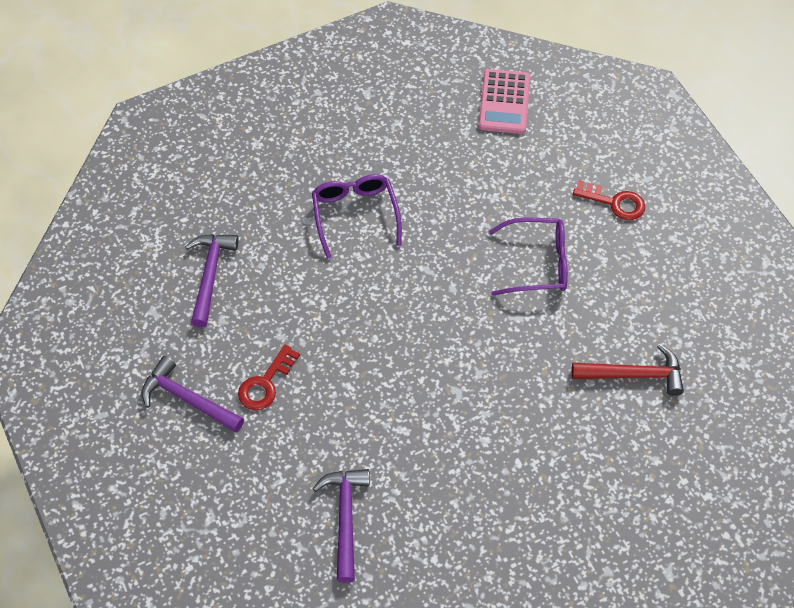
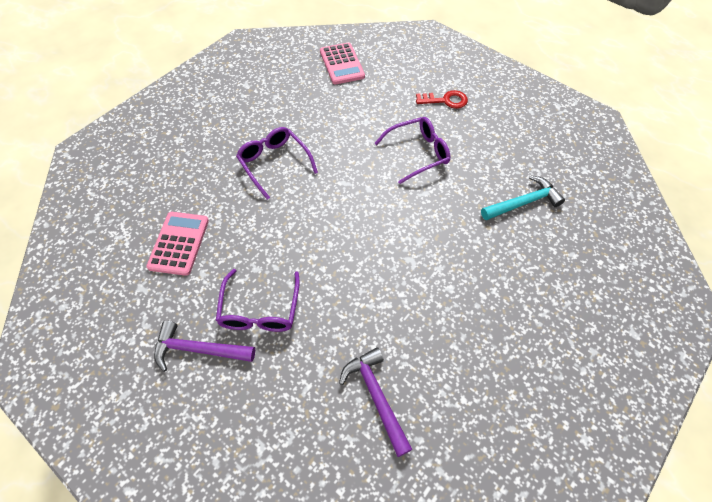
camera: 25 degrees left, 0 degrees up
purple hammer [185,234,239,328] -> pink calculator [146,212,209,276]
red key [238,345,300,410] -> purple glasses [216,269,300,332]
red hammer [572,344,684,396] -> turquoise hammer [481,175,565,220]

